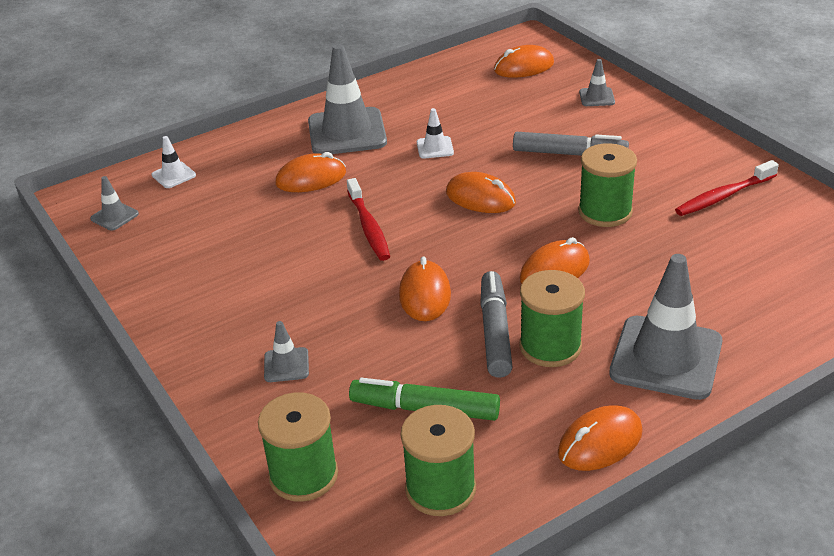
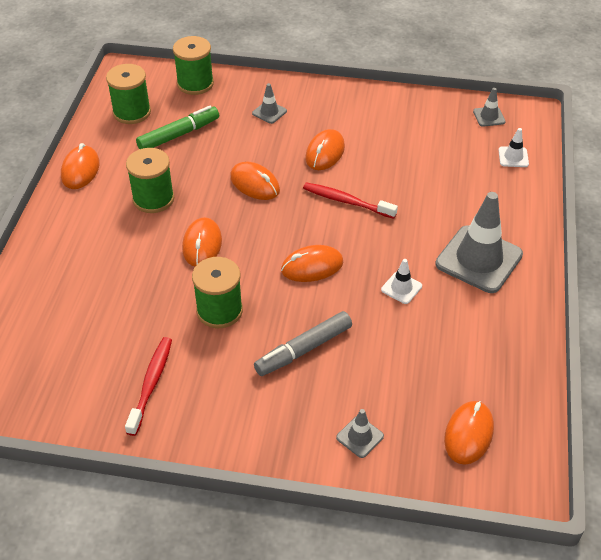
camera: 130 degrees right, 10 degrees up
orange mouse [276,152,346,192] -> orange mouse moved to [305,129,345,170]
grey marker [480,271,512,378] -> none
grey traffic cone [609,254,722,400] -> none

